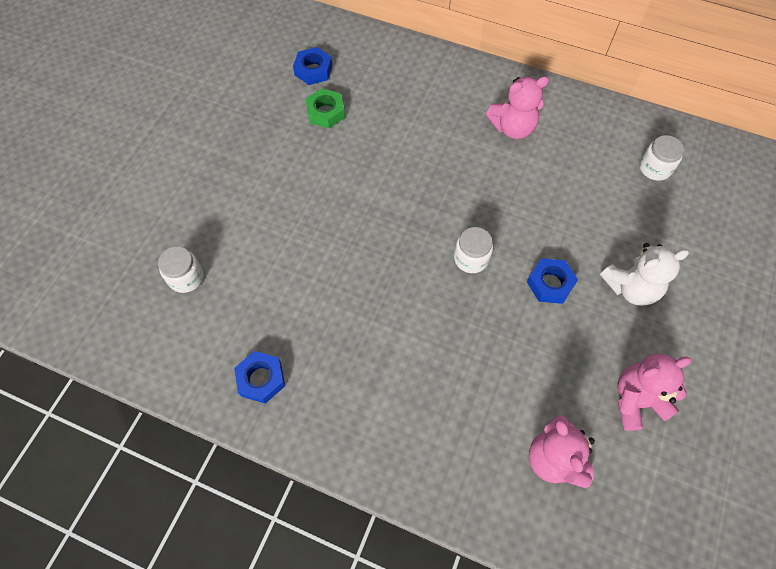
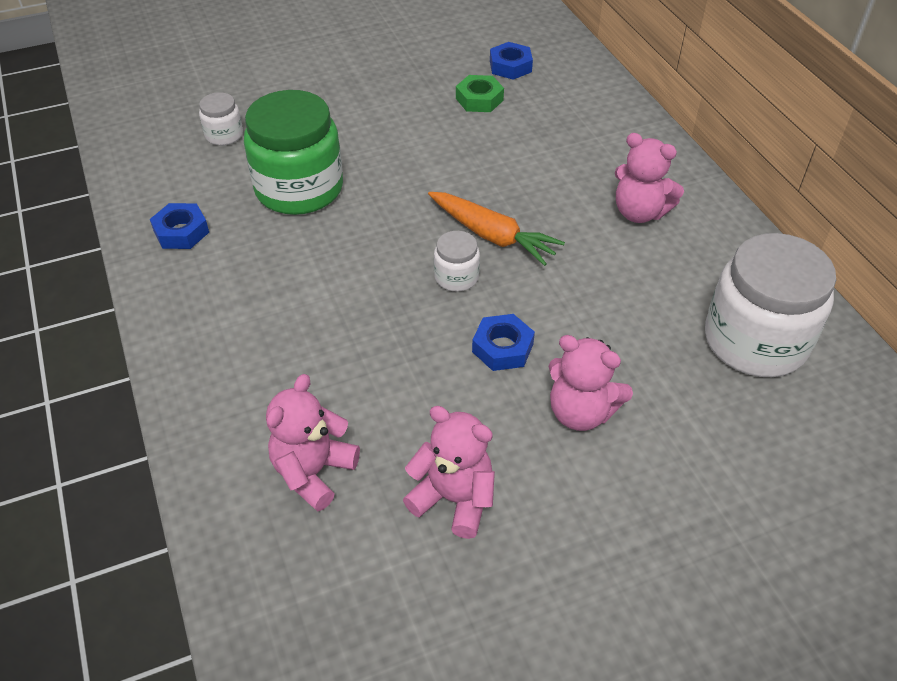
camera: 45 degrees right, 15 degrees down
white teddy bear [600,243,689,306] -> pink teddy bear [548,335,633,431]
white jar [639,135,684,181] -> white jar [705,233,836,377], size x2.17
none -> green jar [244,90,343,215]
none -> orange carrot [428,192,565,266]

